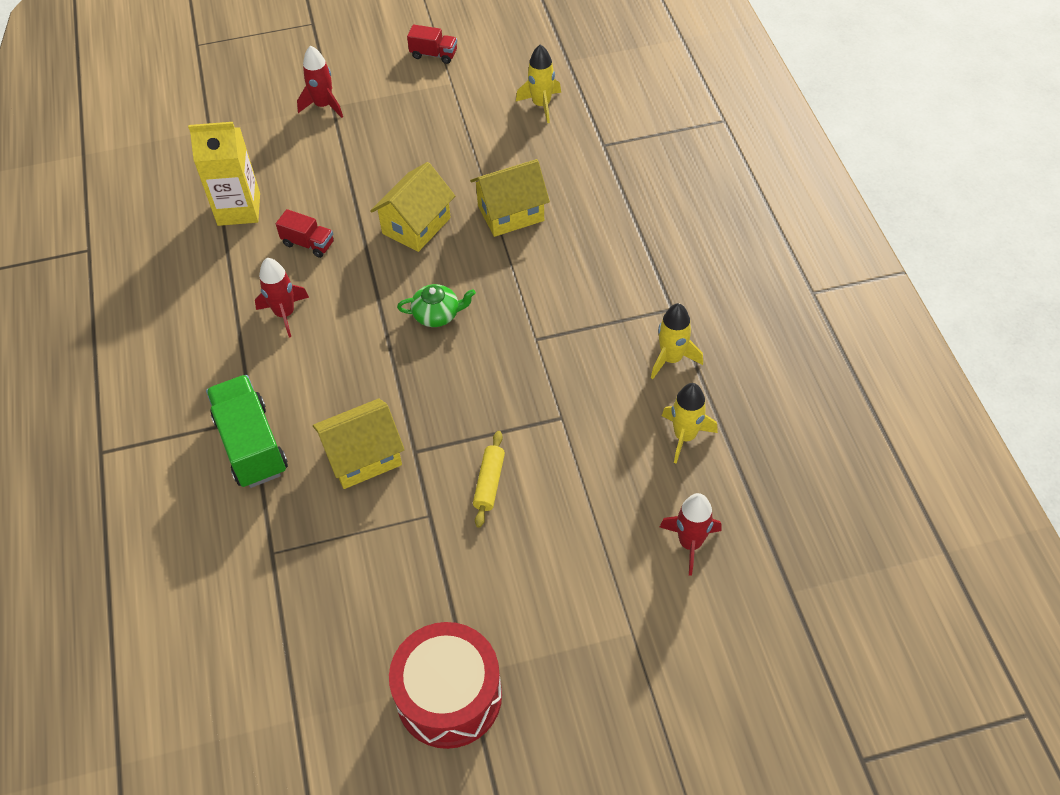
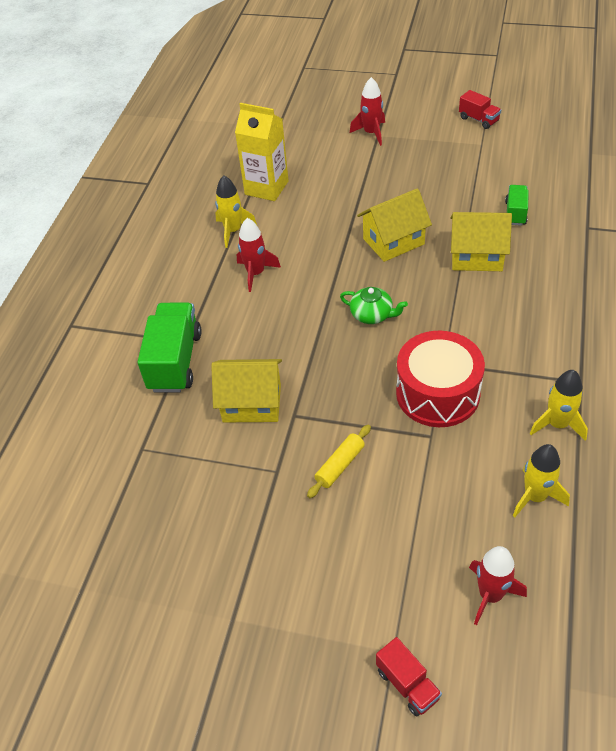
camera: 30 degrees right, 5 degrees down
red truck [276,209,334,258] -> red truck moved to [376,637,442,717]
red drum [389,622,502,749] -> red drum moved to [396,331,485,427]
yellow rocket [516,44,561,123] -> yellow rocket moved to [215,175,257,248]
none -> green truck [505,185,529,226]

